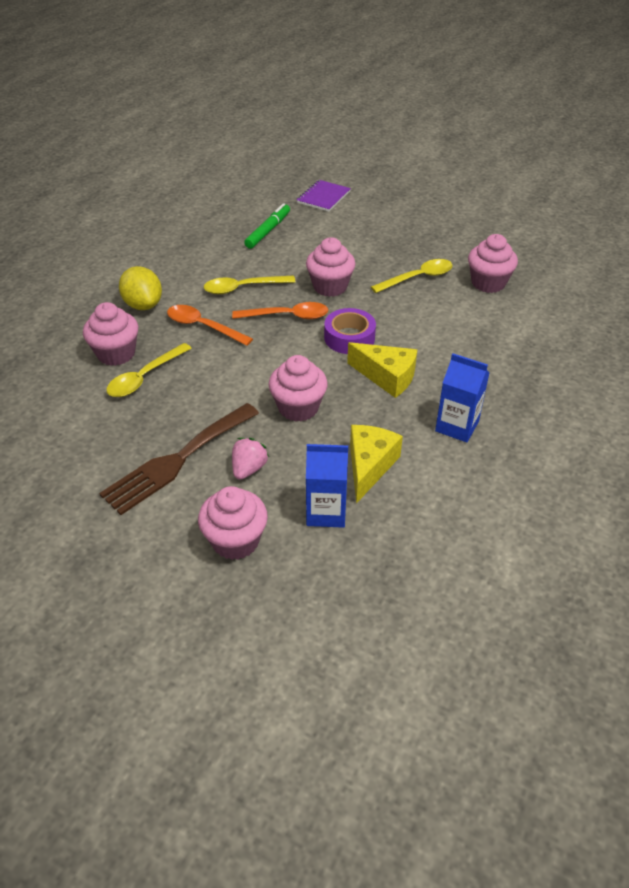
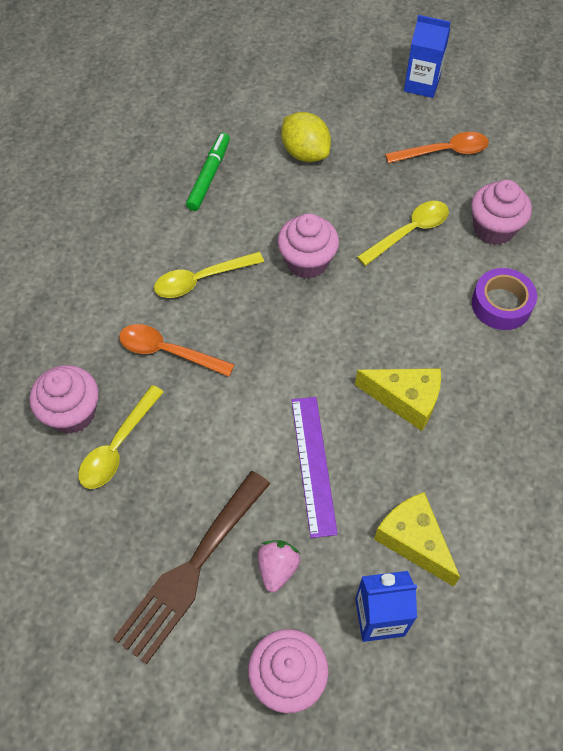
camera: 10 degrees left, 15 degrees up
yellow lemon [119,266,162,310] -> yellow lemon moved to [281,112,331,162]
orange spoon [232,302,328,319] -> orange spoon moved to [385,132,489,163]
pink cupcake [269,355,328,422] -> purple ruler [291,397,338,538]
purple notebook [297,180,351,212] -> none
purple tape [324,308,376,354] -> purple tape moved to [472,268,537,330]
yellow cheese [350,425,403,504] -> yellow cheese turned 45 degrees counterclockwise [374,492,460,587]
blue carton [435,353,489,442] -> blue carton moved to [404,15,451,98]

